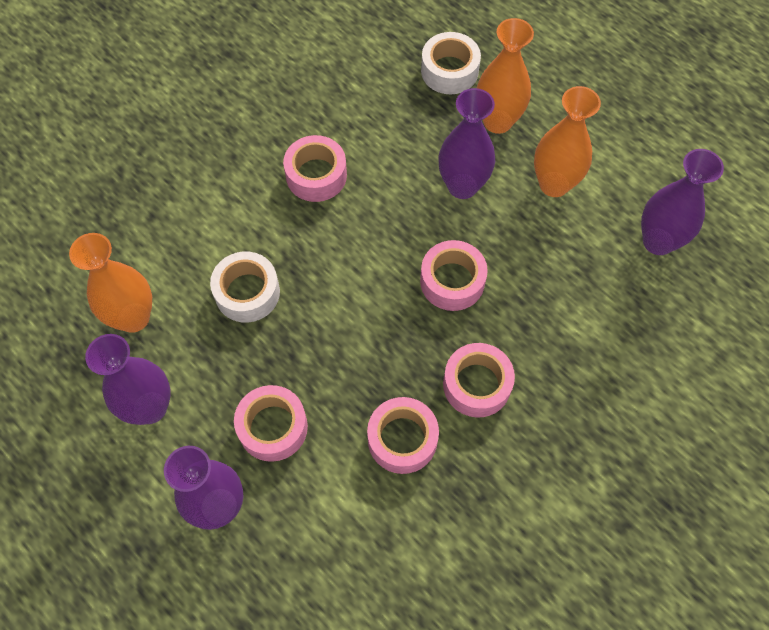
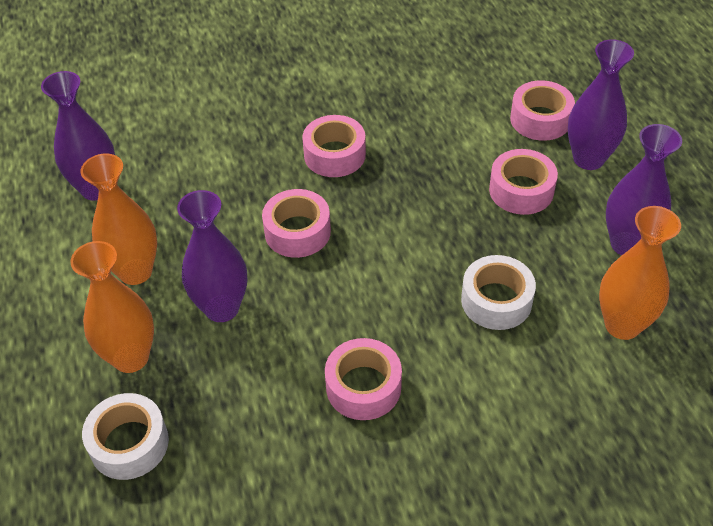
camera: 150 degrees left, 15 degrees down
pink tape [367,397,439,474] -> pink tape moved to [510,80,575,141]

